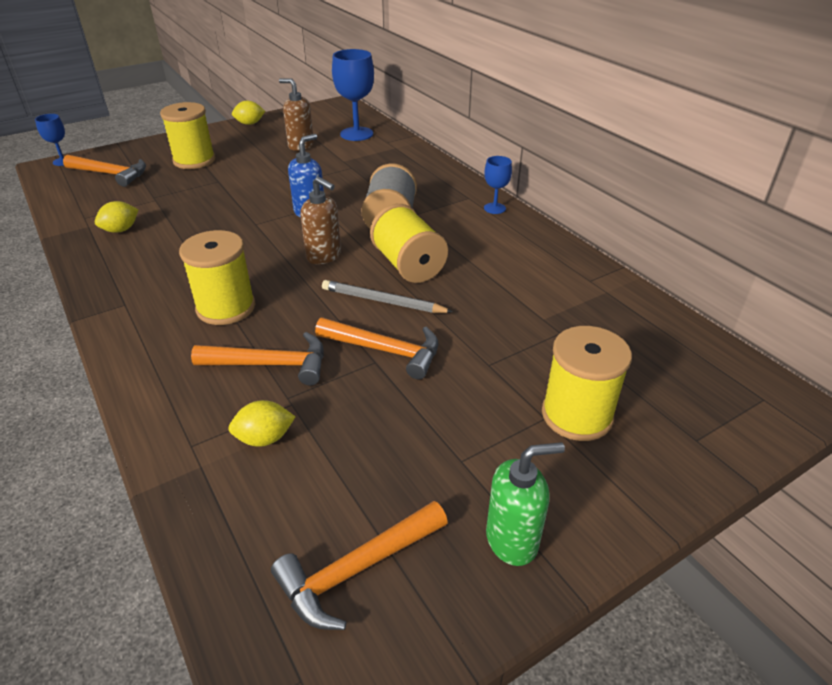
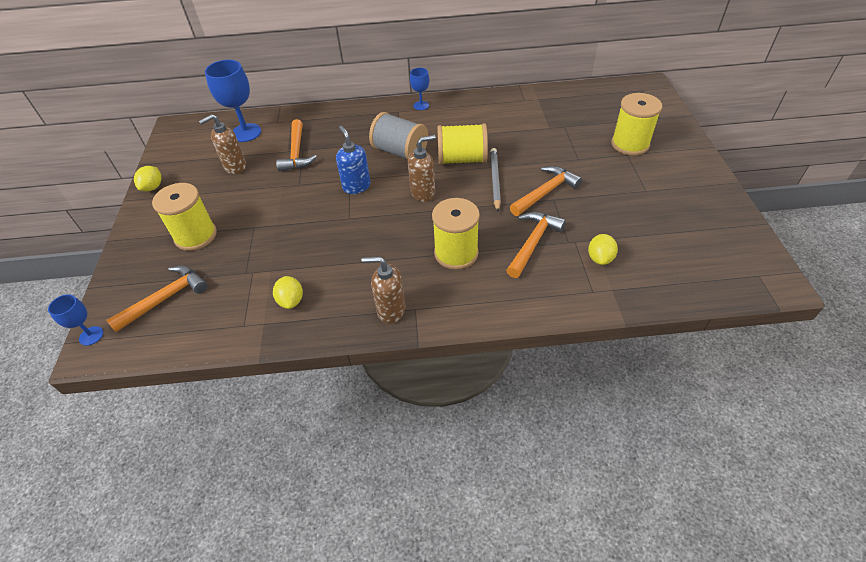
camera: 60 degrees left, 10 degrees up
orange hammer [271,501,448,630] -> orange hammer moved to [276,119,317,171]
grey pencil [322,280,453,313] -> grey pencil turned 135 degrees clockwise [490,148,501,212]
green soap dispenser [486,442,565,566] -> none
none -> brown soap dispenser [362,256,406,324]

